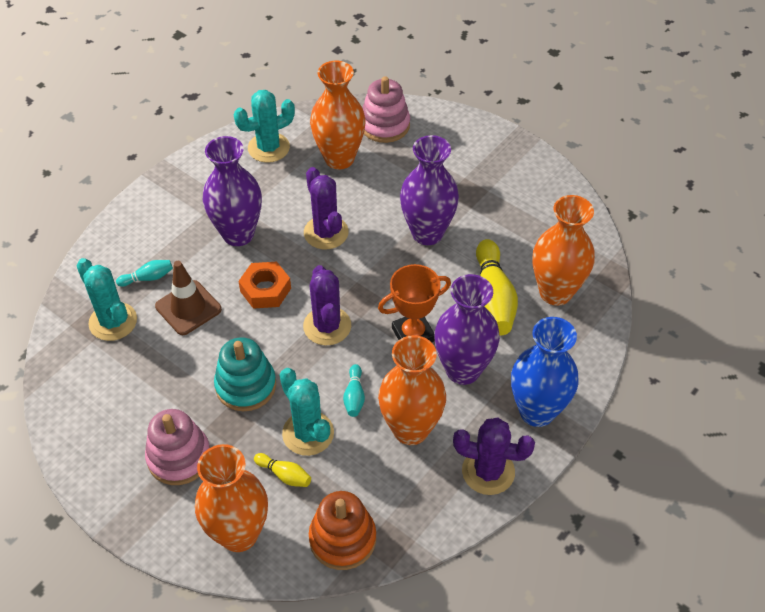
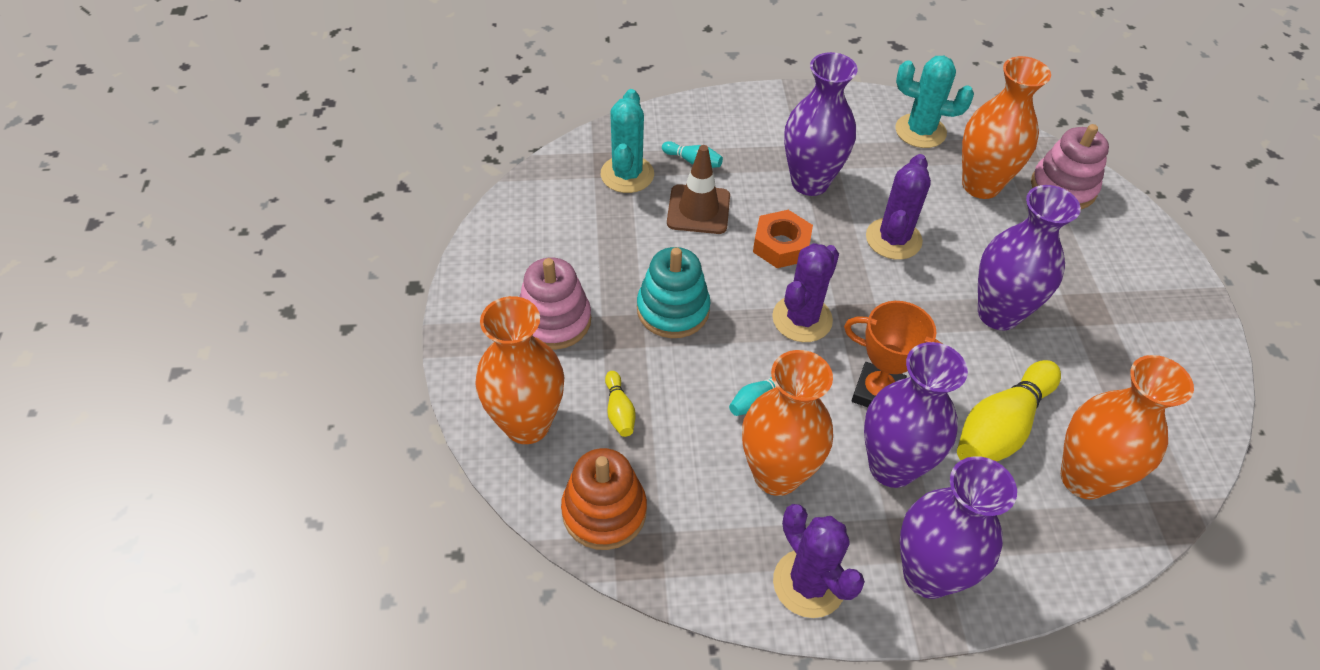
camera: 45 degrees right, 0 degrees up
turquoise cactus [280,368,334,456] -> none
blue vase [511,317,578,427] -> purple vase [900,456,1017,599]

